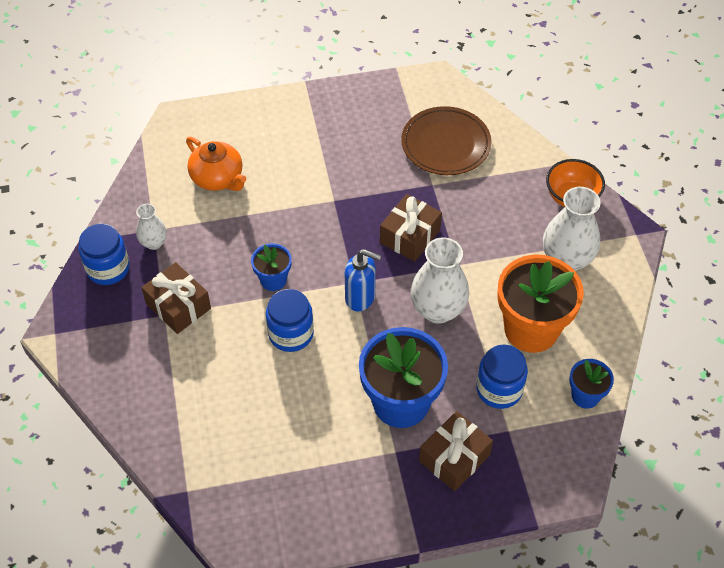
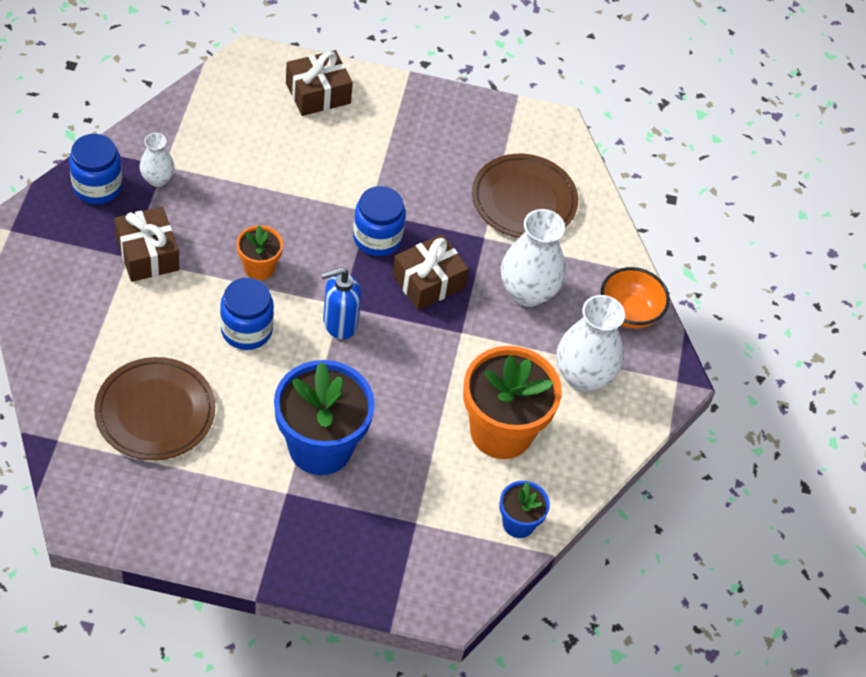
camera: 15 degrees right, 0 degrees up
orange teapot [186,136,246,191] -> none
blue flower pot [251,243,292,291] -> orange flower pot [237,225,283,280]
blue soap dispenser [345,249,381,311] -> blue soap dispenser turned 120 degrees clockwise [321,267,361,340]
white vase [411,238,469,324] -> white vase moved to [501,209,566,307]
brown gift [419,411,493,491] -> brown gift moved to [286,50,353,116]
blue jar [476,345,528,409] -> blue jar moved to [353,186,406,256]
none -> brown plate [94,357,215,460]

